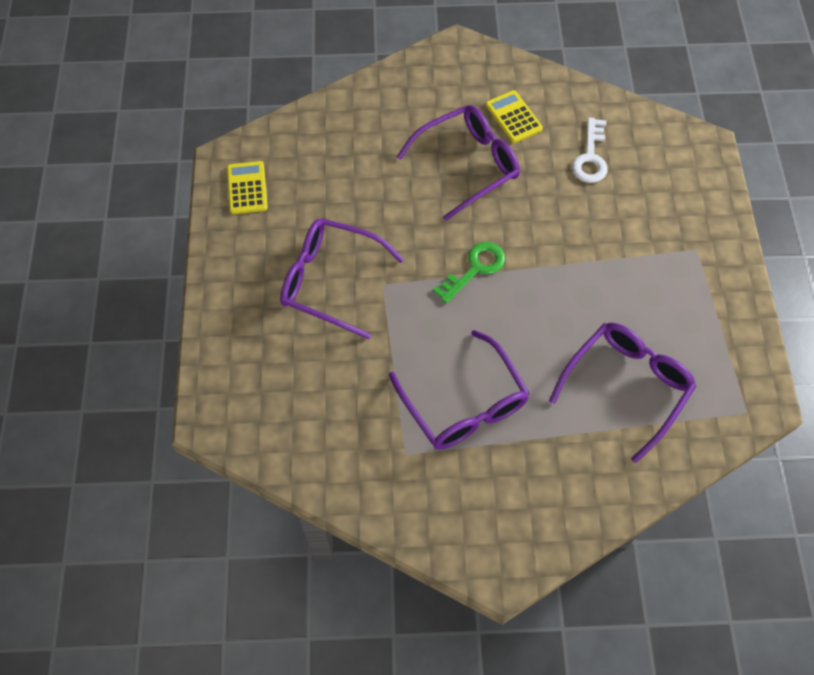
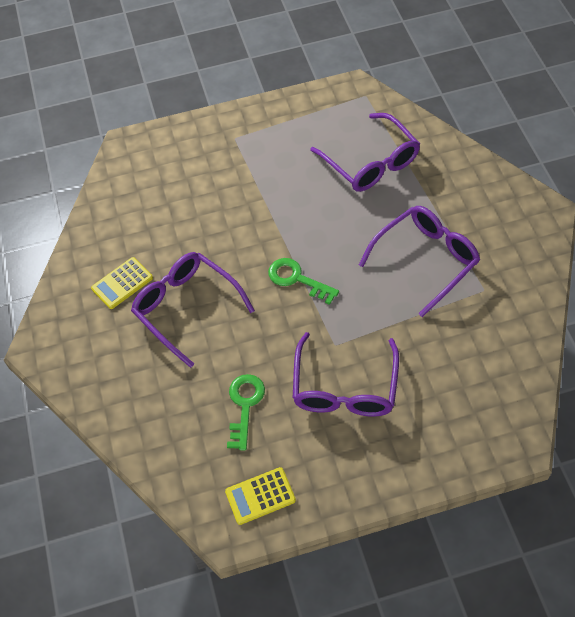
camera: 100 degrees left, 5 degrees down
purple glasses [549,323,696,463] -> purple glasses turned 150 degrees counterclockwise [310,113,420,192]
white key [572,118,608,183] -> none
none -> green key [227,374,265,450]

